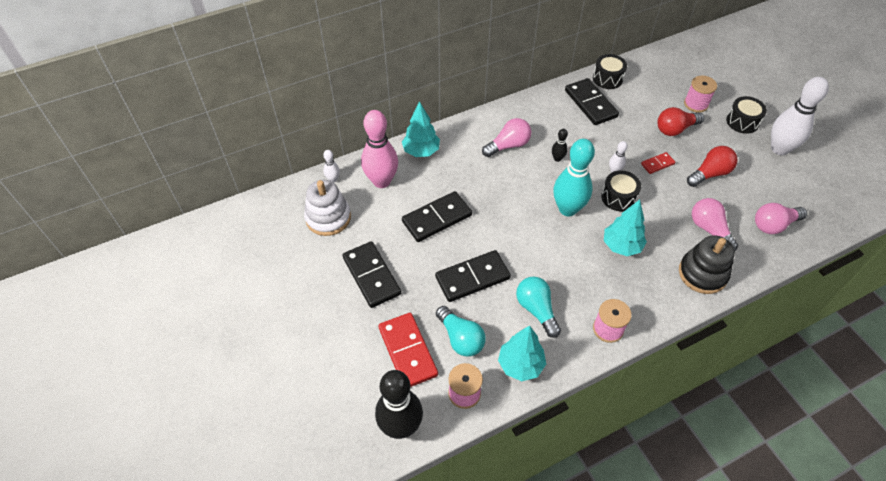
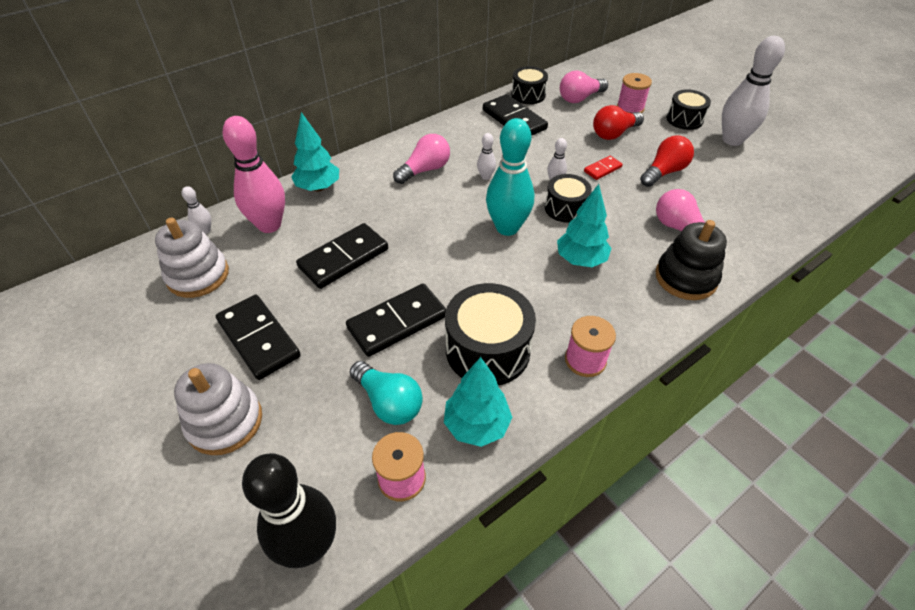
camera: 10 degrees left, 5 degrees down
red domino [378,313,438,387] -> none
turquoise light bulb [516,277,561,338] -> black drum [445,283,536,385]
black bowling pin [552,129,568,162] -> white bowling pin [477,133,496,180]
pink light bulb [755,203,807,234] -> pink light bulb moved to [560,70,608,103]
none -> white stacking toy [174,363,262,455]

